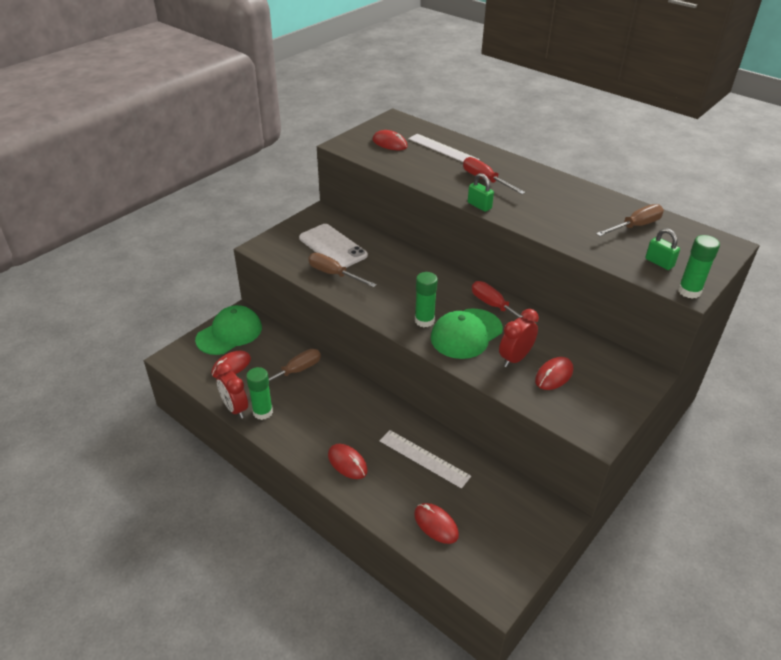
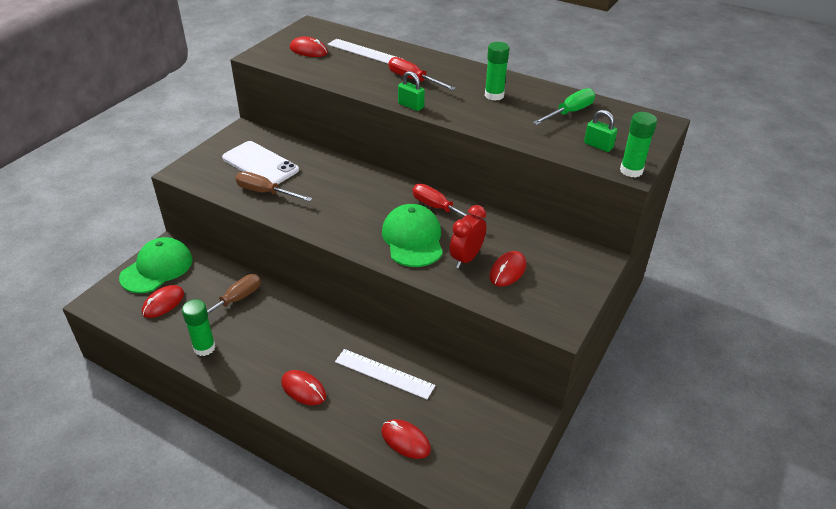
camera: 10 degrees left, 0 degrees up
red clock [215,363,248,418] -> none
green glue stick [415,272,438,327] -> green glue stick moved to [485,42,509,101]
green cap [431,308,503,359] -> green cap turned 135 degrees clockwise [382,204,443,267]
brown screwdriver [596,204,664,236] -> green screwdriver [533,88,595,125]

